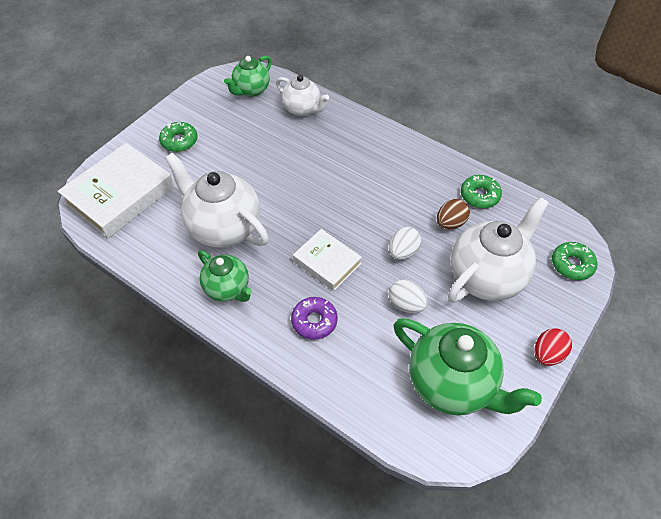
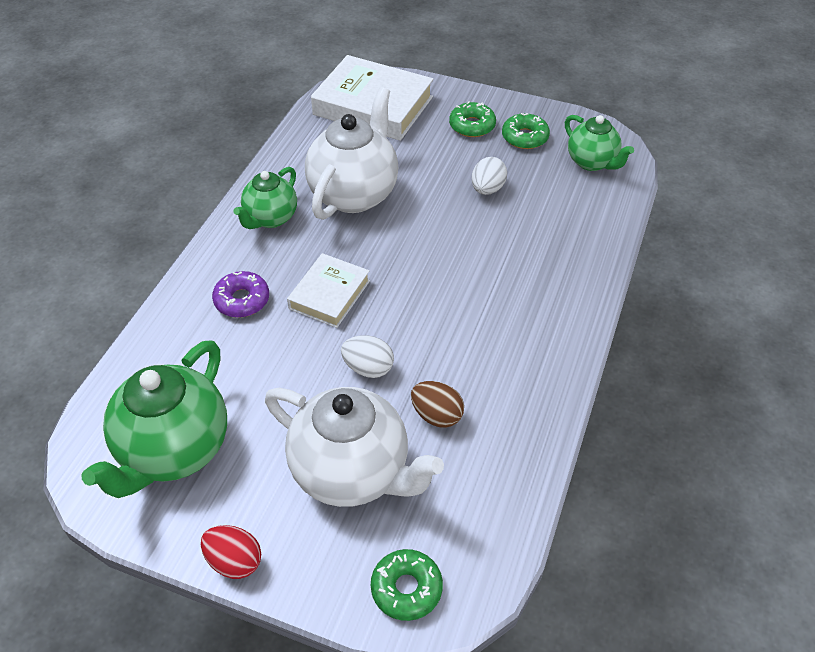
camera: 75 degrees right, 5 degrees down
green teapot [224,56,272,97] -> green teapot turned 150 degrees counterclockwise [565,115,634,171]
white teapot [276,75,329,116] -> none
white egg [389,279,428,313] -> white egg moved to [472,157,507,195]
green donut [461,175,502,208] -> green donut moved to [502,113,550,149]

